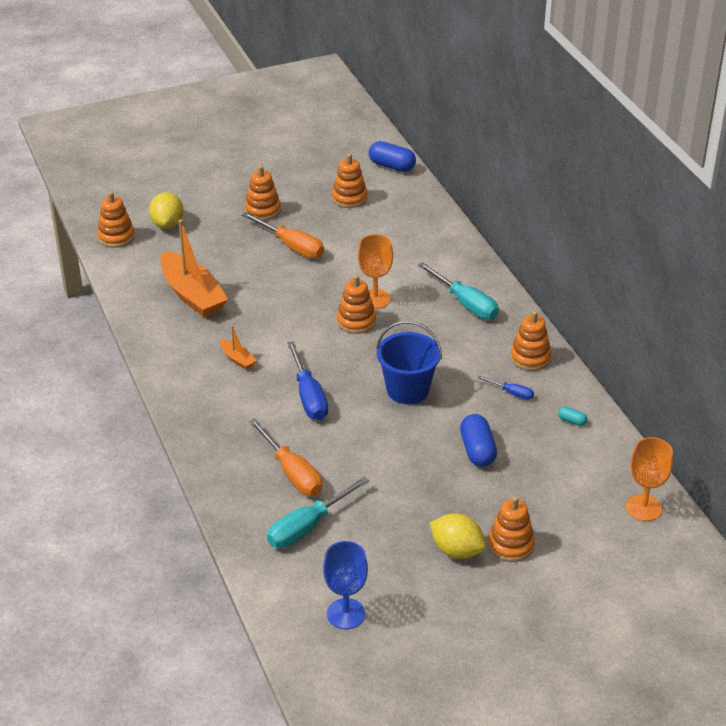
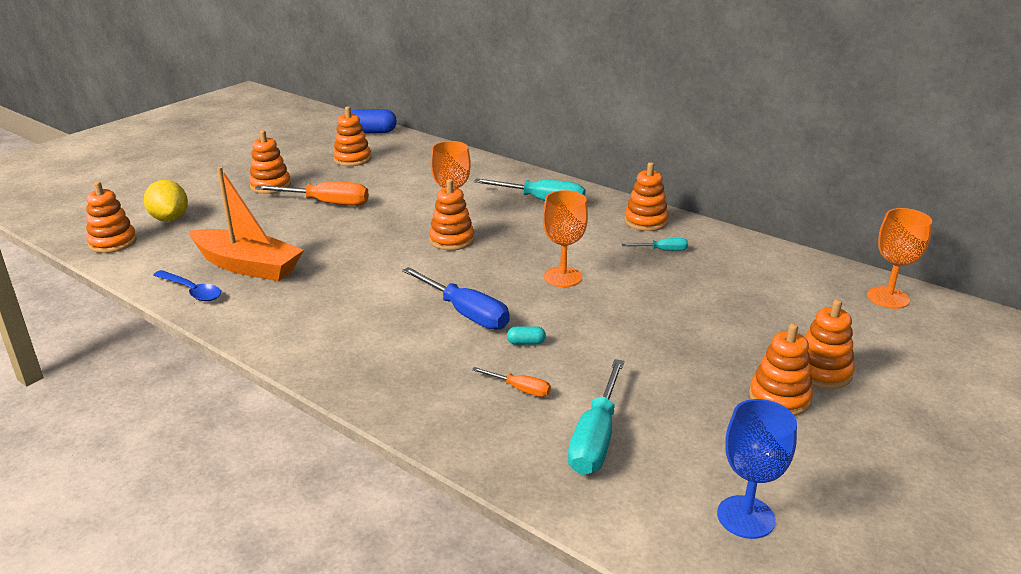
camera: 30 degrees left, 10 degrees down
orange boat [220,326,257,370] -> none
orange screwdriver [249,418,322,496] -> orange screwdriver [472,367,551,397], size x0.51
blue bucket [376,321,442,404] -> orange goblet [543,190,588,287]
yellow lemon [430,513,486,559] -> orange stacking toy [749,323,813,416]
blue capsule [460,414,497,467] -> none
blue screwdriver [478,376,534,400] -> turquoise screwdriver [622,238,688,251]
turquoise capsule [558,407,587,426] -> turquoise capsule moved to [507,326,546,345]
none -> blue spoon [153,270,221,301]

